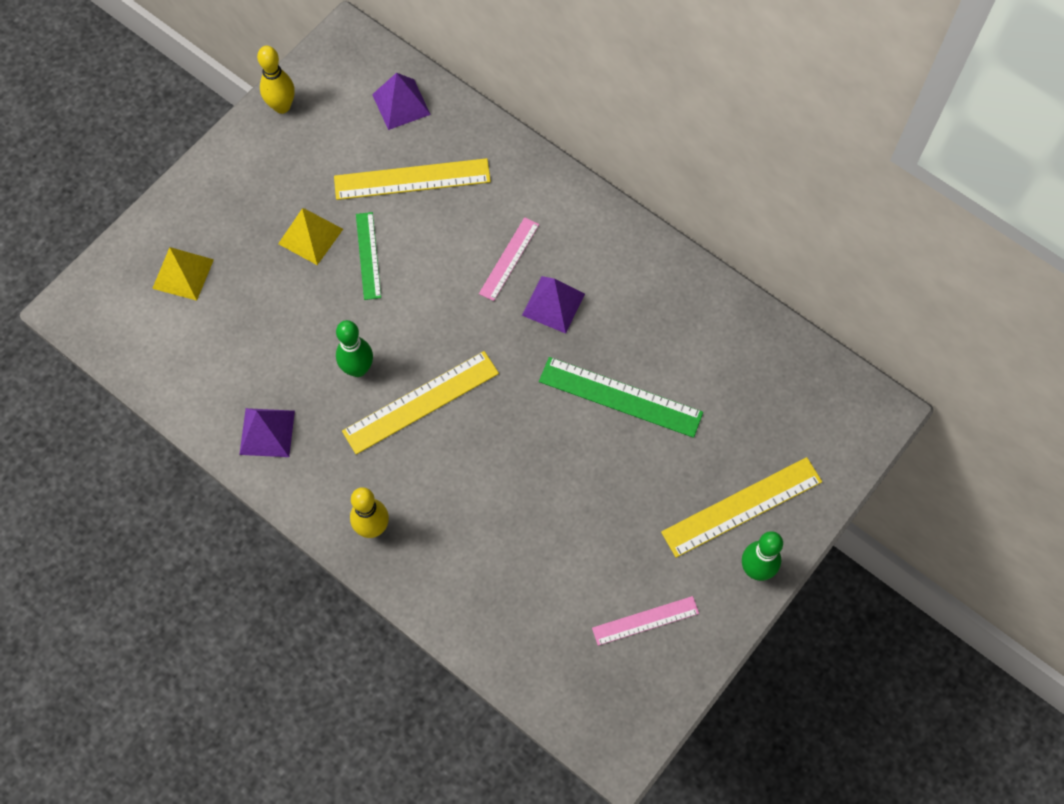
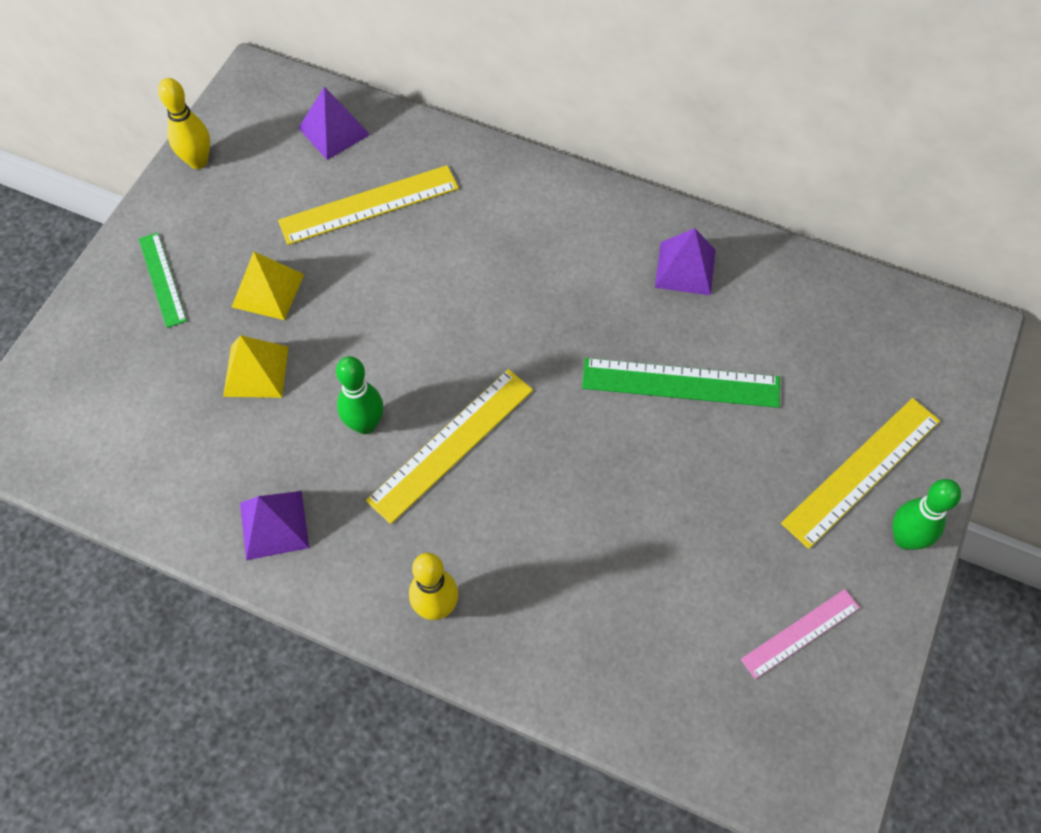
camera: 15 degrees left, 5 degrees down
yellow pyramid [152,247,214,301] -> yellow pyramid moved to [223,335,289,398]
green ruler [356,212,381,300] -> green ruler moved to [139,232,187,328]
pink ruler [479,217,539,301] -> none
purple pyramid [522,276,585,334] -> purple pyramid moved to [655,228,716,295]

